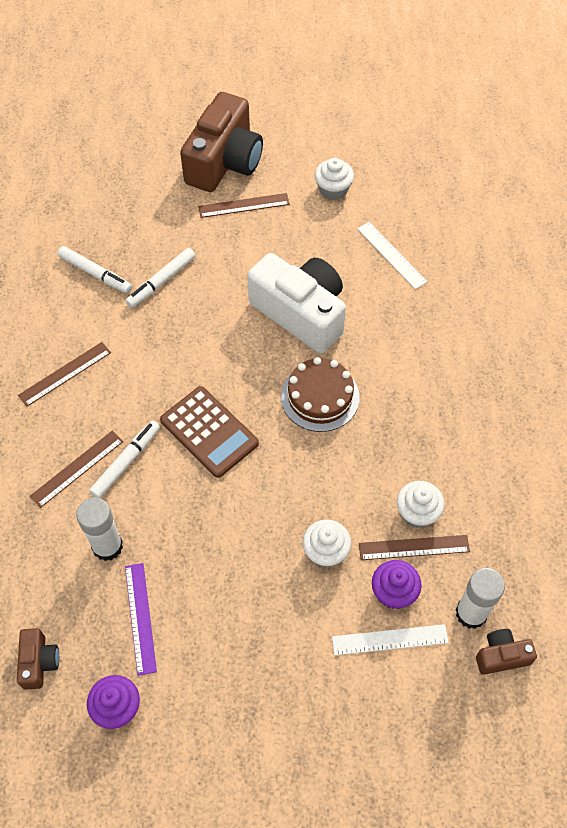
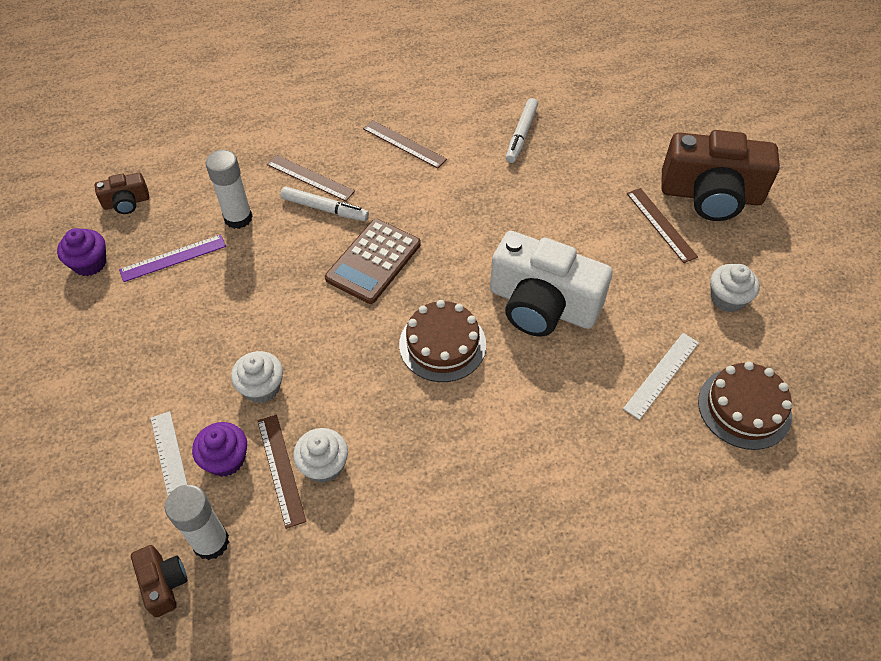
camera: 75 degrees right, 5 degrees down
white marker [126,248,195,308] -> none
white camera [247,253,346,354] -> white camera turned 90 degrees clockwise [490,231,612,337]
none -> brown cake [698,362,792,450]

